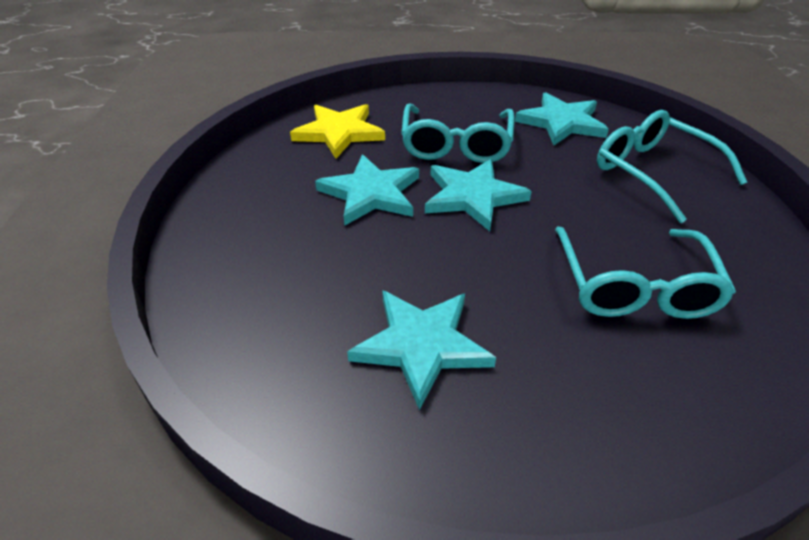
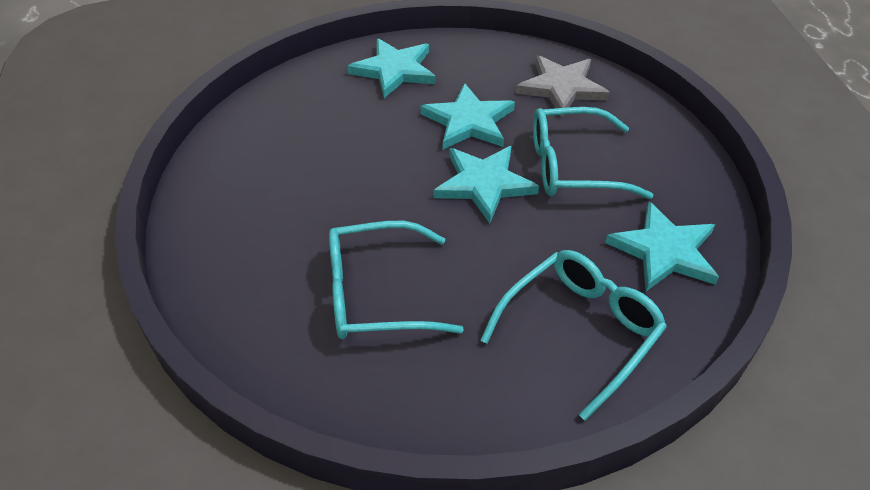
camera: 80 degrees right, 5 degrees up
yellow star [290,104,385,159] -> grey star [516,55,610,118]
turquoise star [347,290,496,410] -> turquoise star moved to [348,38,436,99]

